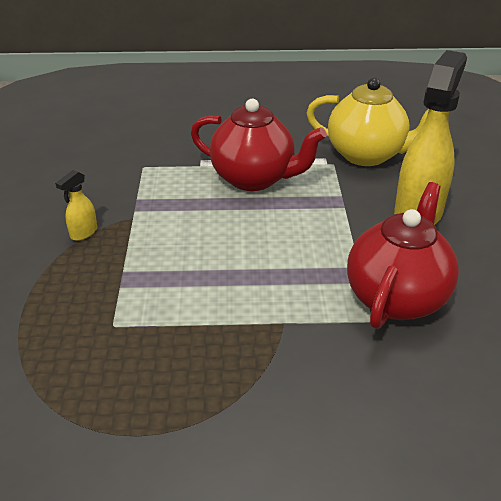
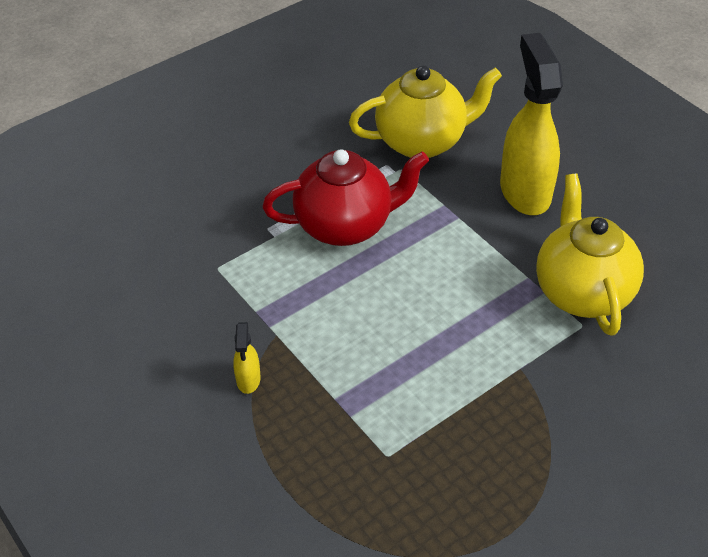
camera: 35 degrees left, 10 degrees up
red teapot [347,182,459,329] -> yellow teapot [536,174,644,336]

